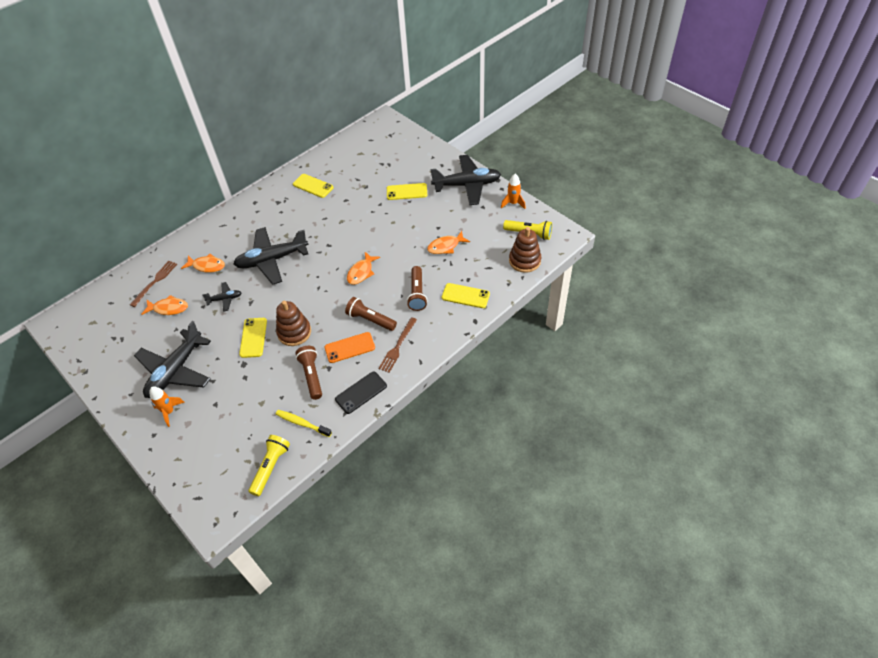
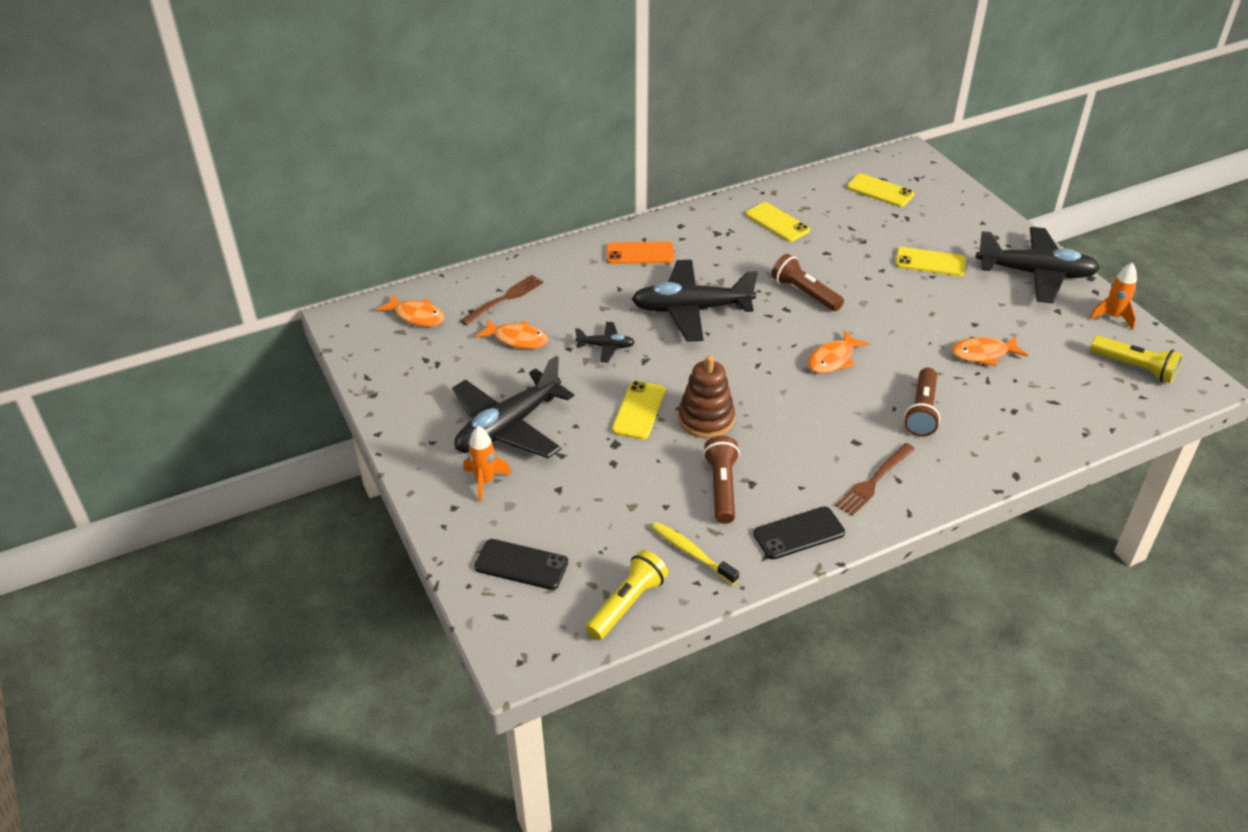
camera: 15 degrees right, 10 degrees down
orange fish [181,254,225,273] -> orange fish moved to [376,294,444,327]
orange phone [325,332,375,363] -> orange phone moved to [606,242,674,264]
brown flashlight [345,297,397,331] -> brown flashlight moved to [771,254,844,311]
yellow phone [442,283,490,308] -> yellow phone moved to [847,174,914,207]
brown stacking toy [509,227,541,273] -> none
none -> black phone [474,539,568,590]

